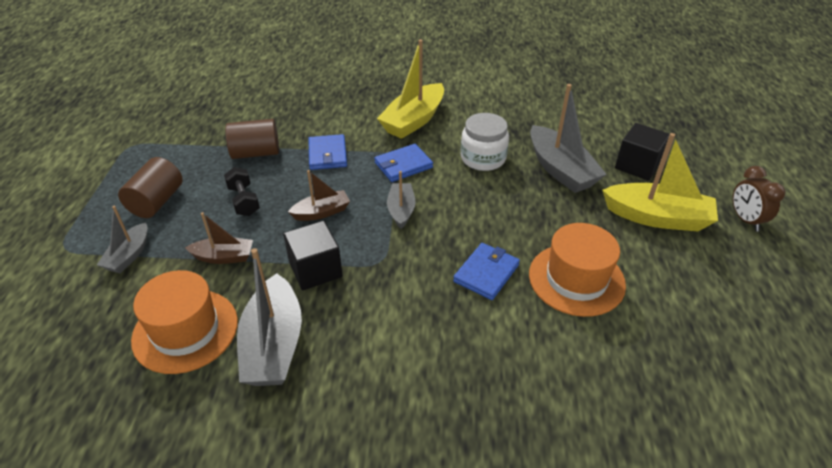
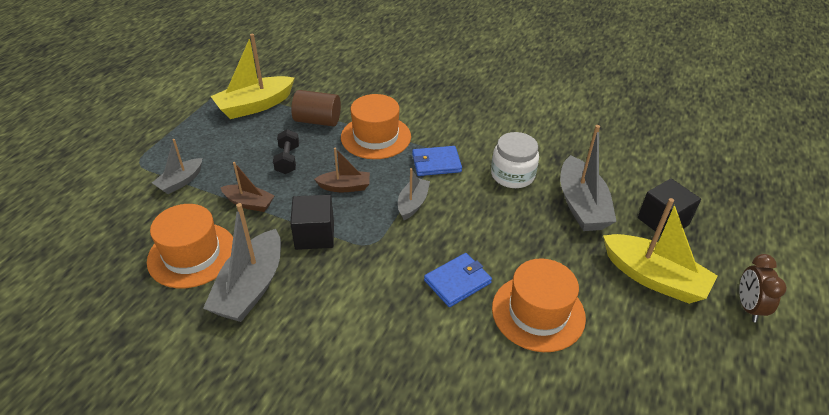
camera: 20 degrees right, 0 degrees up
brown cylinder [118,157,183,218] -> none
blue wallet [308,134,347,170] -> orange hat [341,94,411,159]
yellow boat [377,39,444,139] -> yellow boat moved to [211,34,295,119]

